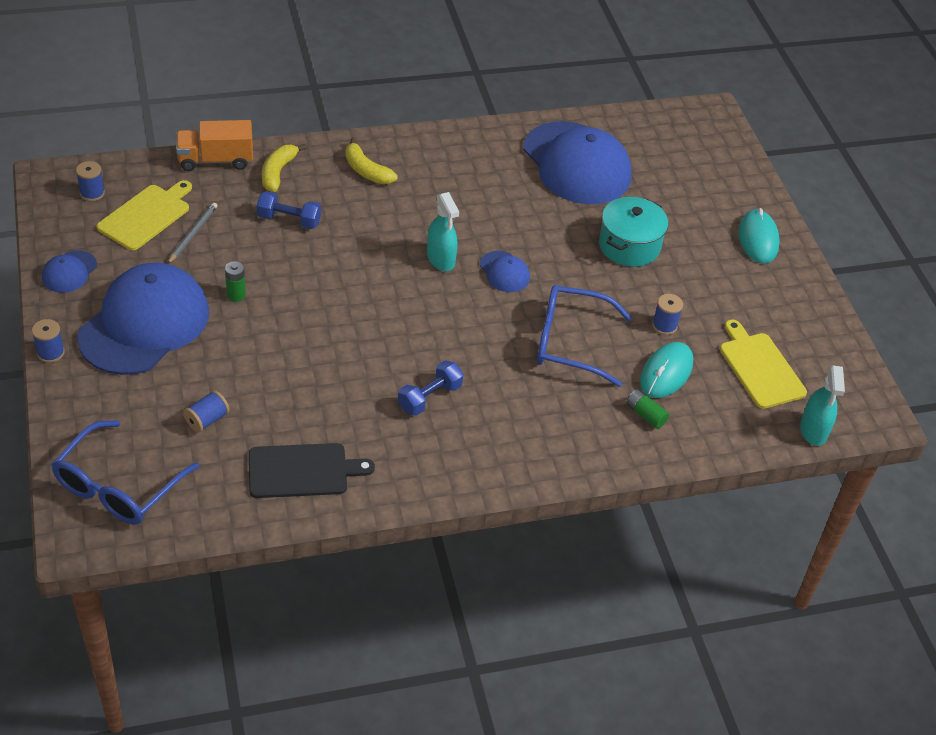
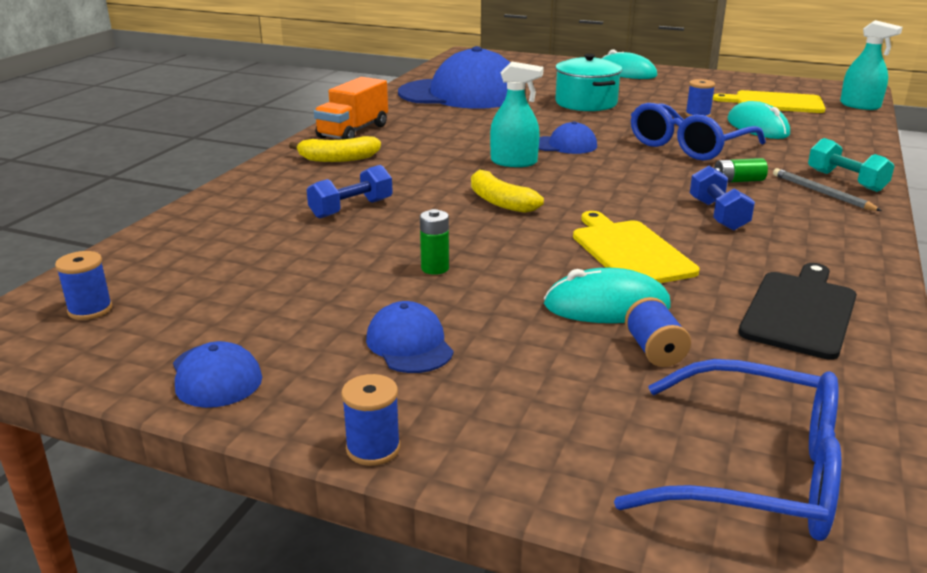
camera: 50 degrees left, 20 degrees down
blue glasses [51,420,199,524] -> blue glasses turned 45 degrees counterclockwise [614,359,841,541]
blue cap [77,262,209,375] -> blue cap [366,301,454,373], size x0.43
yellow cutting board [97,180,192,250] -> yellow cutting board moved to [573,211,700,283]
grey pencil [167,203,218,264] -> grey pencil moved to [773,168,882,211]
orange truck [176,120,253,171] -> orange truck moved to [314,77,388,139]
yellow banana [262,144,306,192] -> yellow banana moved to [471,168,544,213]
green battery [626,389,669,429] -> green battery moved to [714,158,768,183]
none -> turquoise mouse [544,268,671,323]
none -> turquoise dumbbell [808,138,894,192]

